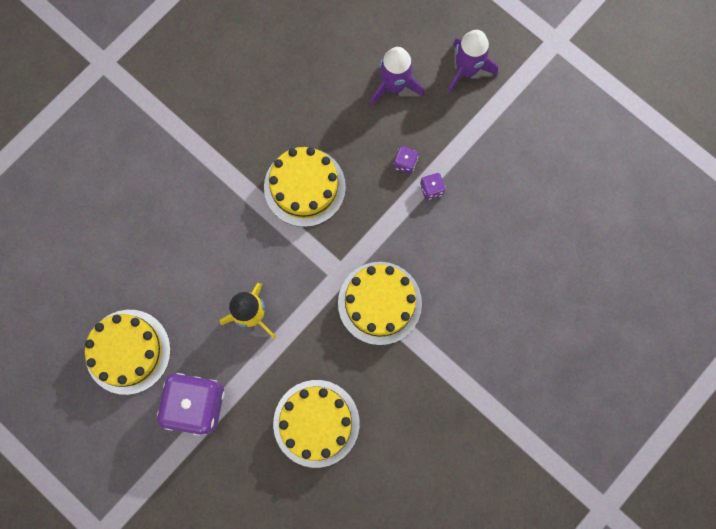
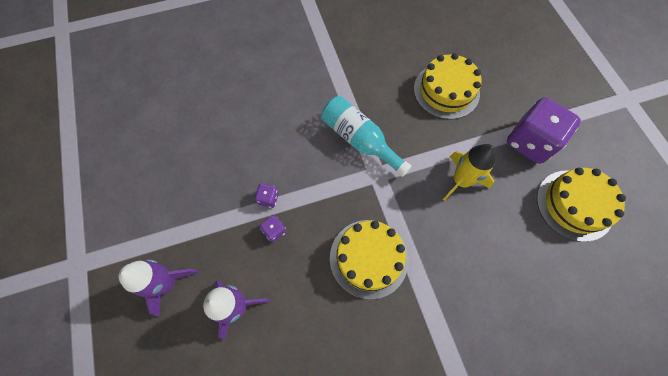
camera: 150 degrees left, 10 degrees down
yellow cake [338,262,422,345] -> turquoise bottle [322,96,412,177]

